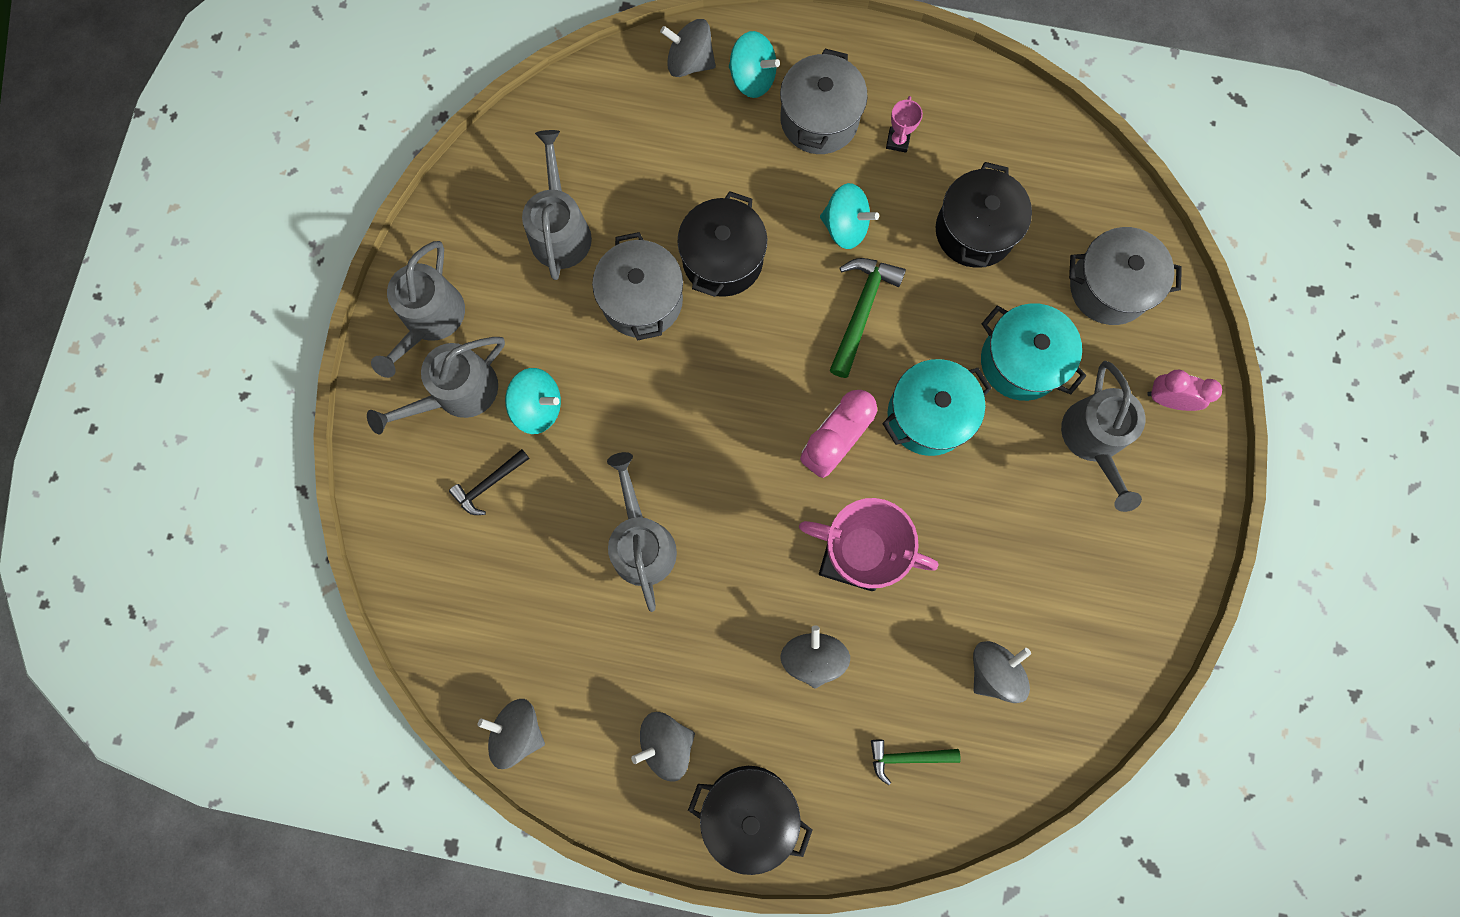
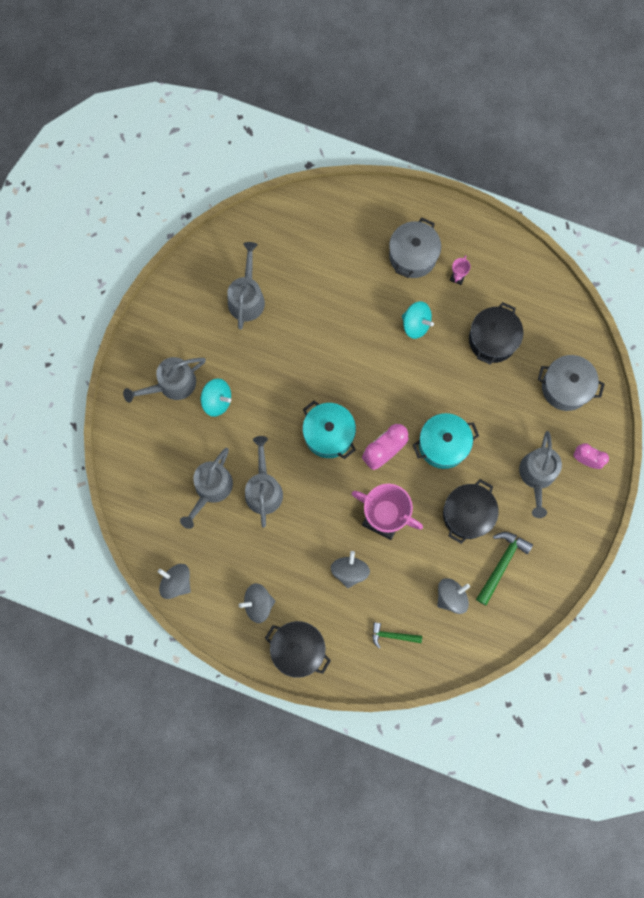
camera: 10 degrees right, 0 degrees up
grey watering can [371,241,465,378] -> grey watering can moved to [180,448,233,529]
black hammer [449,449,530,515] -> none
grey pot [592,232,683,340] -> none
grey spinning top [660,19,716,77] -> none
black pot [677,191,767,297] -> black pot moved to [443,479,499,544]
turquoise spinning top [729,31,780,98] -> none
green hammer [830,258,906,378] -> green hammer moved to [476,532,533,606]
turquoise pot [981,303,1086,401] -> turquoise pot moved to [303,401,356,459]

